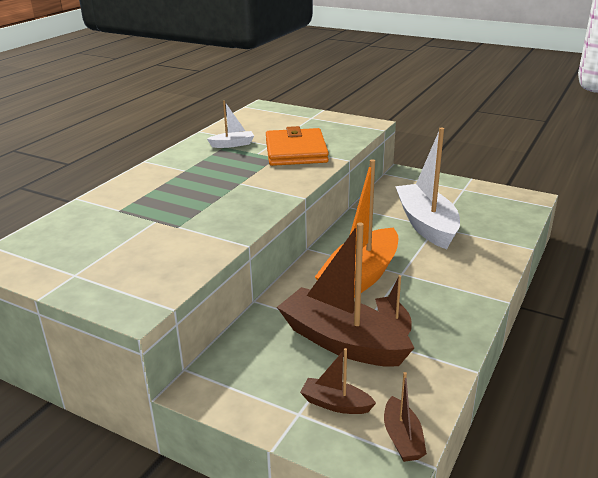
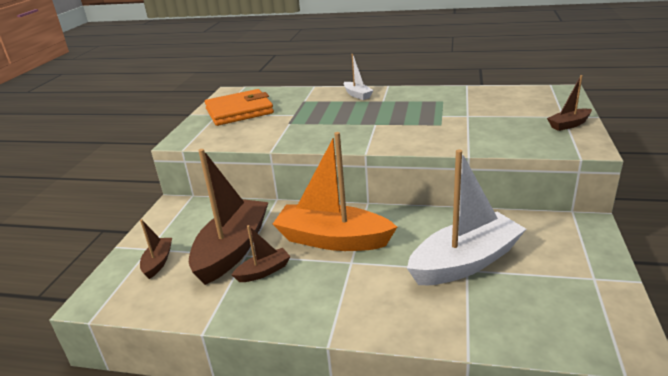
camera: 75 degrees right, 0 degrees up
white boat [207,101,254,148] -> white boat moved to [343,54,374,100]
orange wallet [266,126,329,166] -> orange wallet moved to [205,89,274,126]
brown boat [384,372,427,462] -> brown boat moved to [547,75,592,131]

